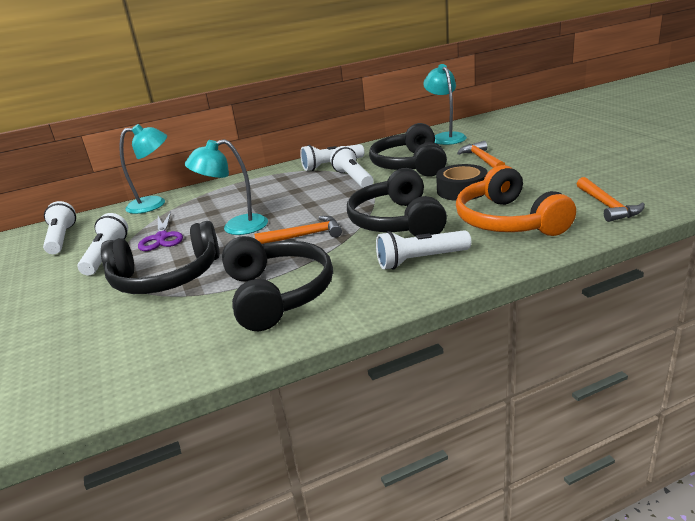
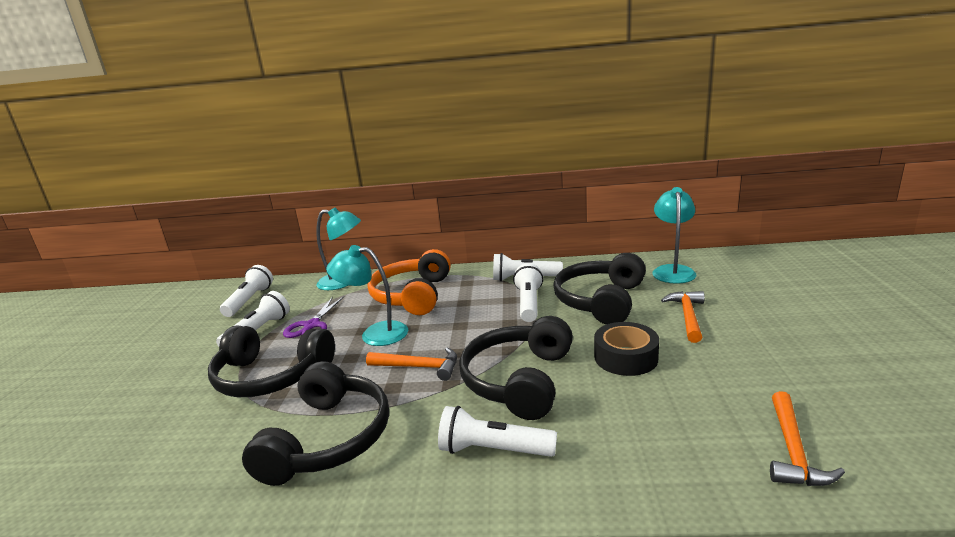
camera: 25 degrees right, 5 degrees down
orange headphones [456,165,576,236] -> orange headphones moved to [367,249,451,315]

